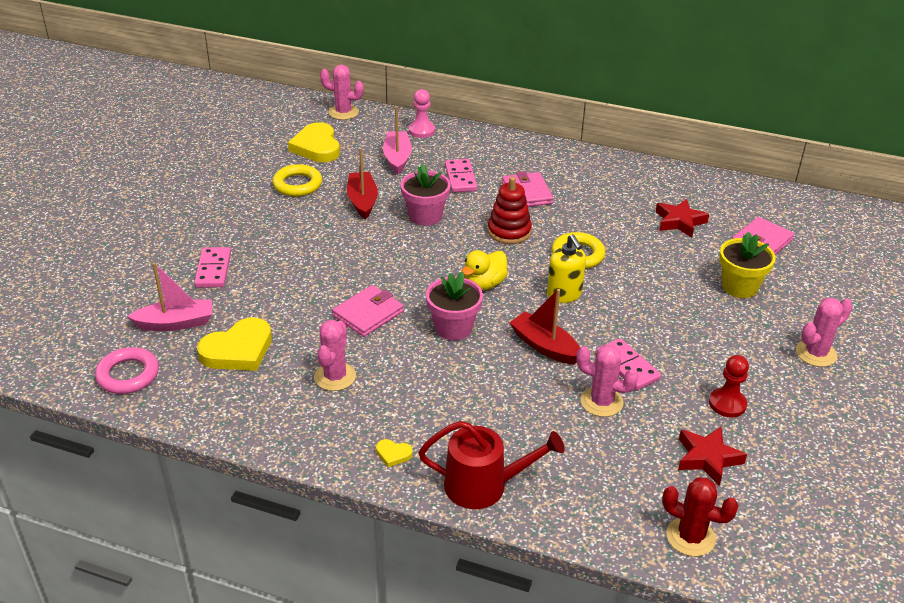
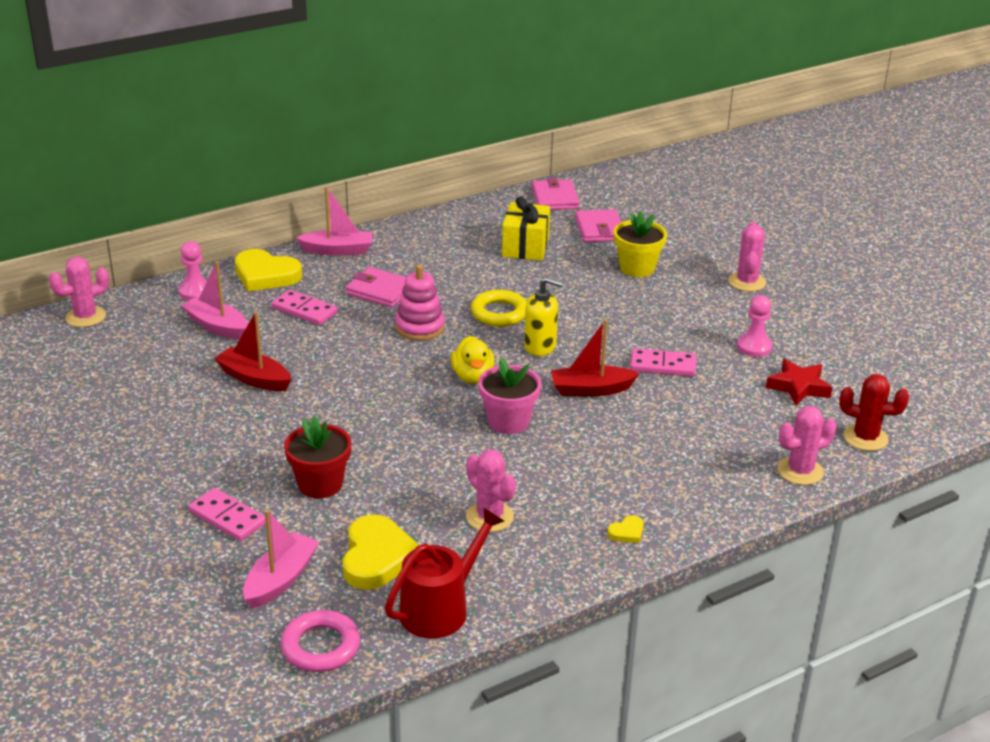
camera: 50 degrees left, 5 degrees down
yellow ring [272,164,322,197] -> none
yellow heart [288,122,340,162] -> yellow heart moved to [235,249,302,291]
pink wallet [332,285,404,337] -> pink wallet moved to [532,178,580,210]
pink flower pot [400,164,451,226] -> none
red watering can [419,421,565,509] -> red watering can moved to [385,507,504,638]
red stacking toy [488,177,532,244] -> pink stacking toy [395,264,445,341]
pink cactus [576,345,638,417] -> pink cactus moved to [778,406,836,485]
red star [656,199,709,238] -> yellow gift [502,196,550,261]
red cactus [662,477,739,556] -> red cactus turned 45 degrees clockwise [839,374,909,451]
red pawn [709,355,749,417] -> pink pawn [737,295,773,357]
none -> red flower pot [284,416,352,498]
none -> pink boat [296,186,373,256]

